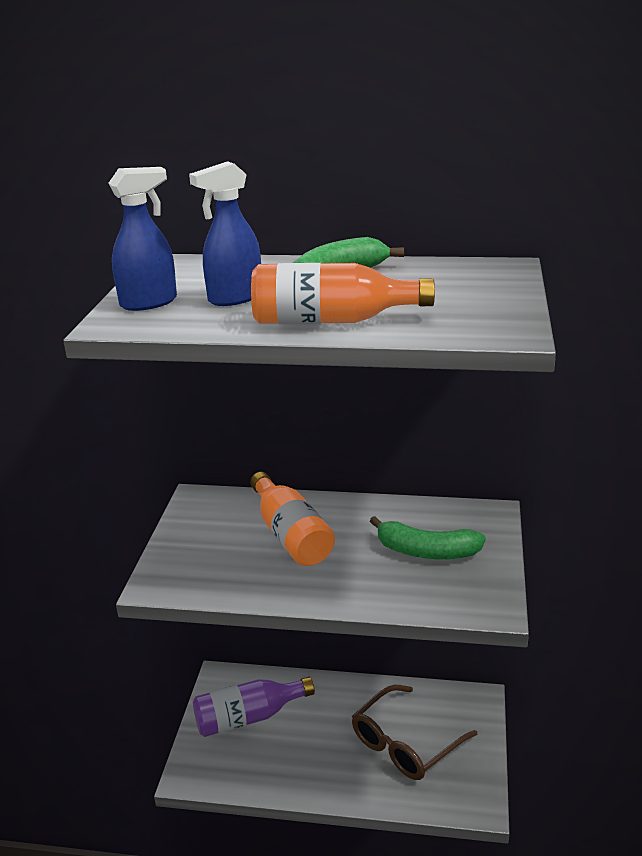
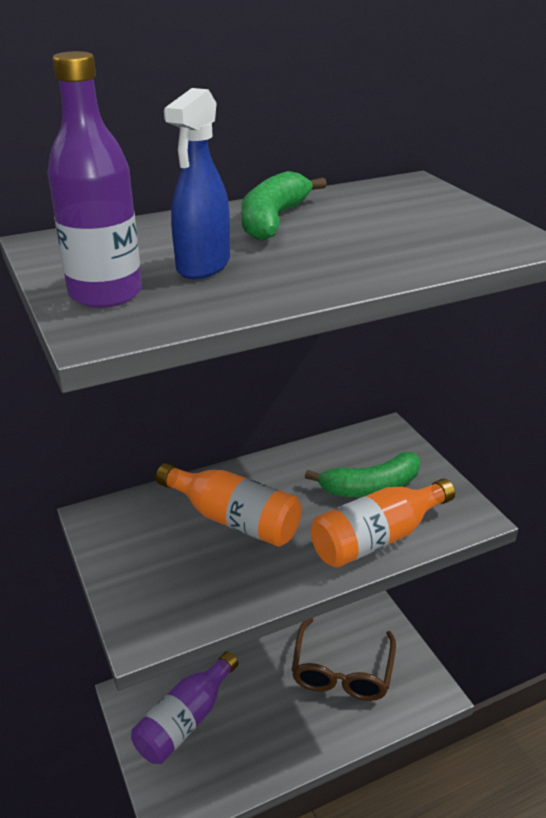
camera: 35 degrees left, 5 degrees up
blue spray bottle [109,167,177,311] -> purple bottle [47,51,142,308]
orange bottle [251,263,435,324] -> orange bottle moved to [311,478,455,568]

